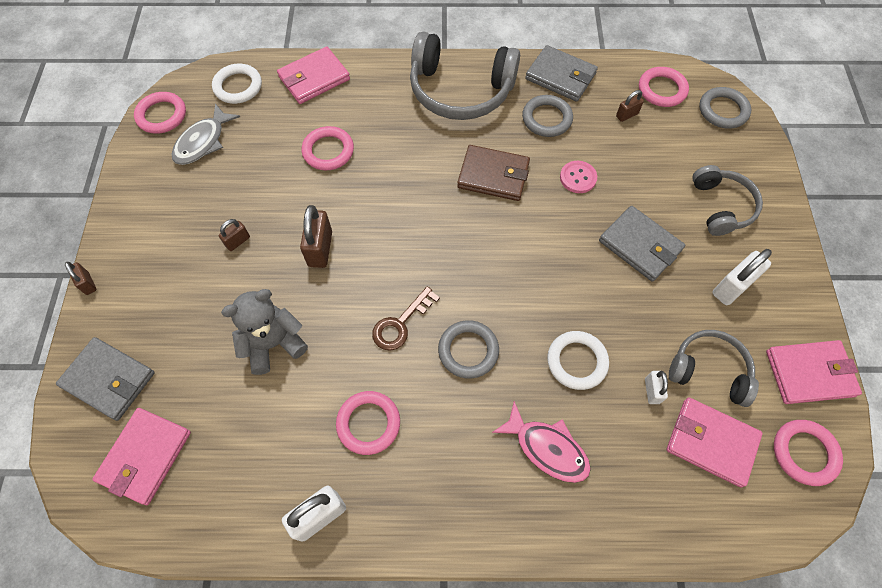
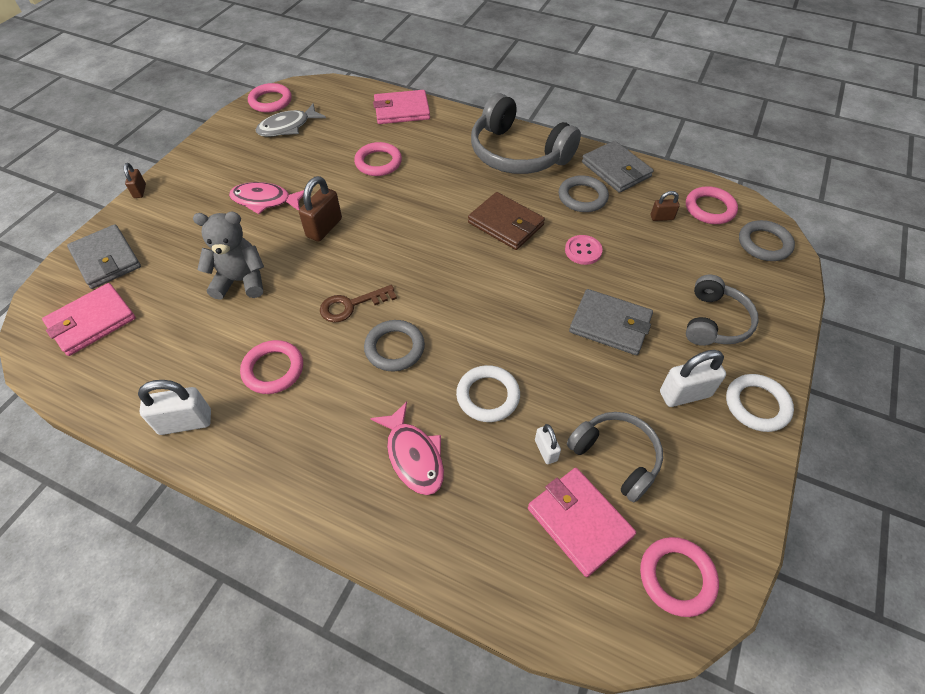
camera: 25 degrees right, 10 degrees down
white ring [212,64,262,104] -> white ring moved to [726,374,794,432]
brown padlock [219,219,250,251] -> pink fish [229,182,304,214]
grey wallet [599,206,685,282] -> grey wallet turned 45 degrees counterclockwise [569,289,653,355]
white padlock [645,371,668,404] -> white padlock turned 45 degrees counterclockwise [535,424,561,464]
pink wallet [766,340,862,404] -> none

